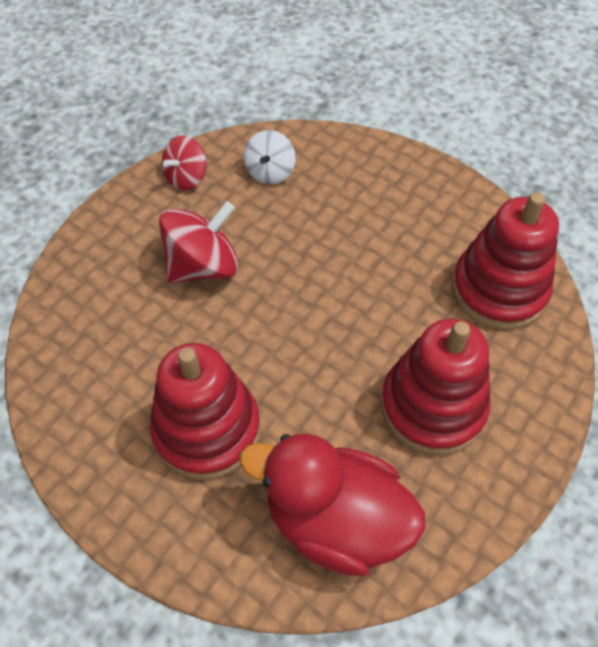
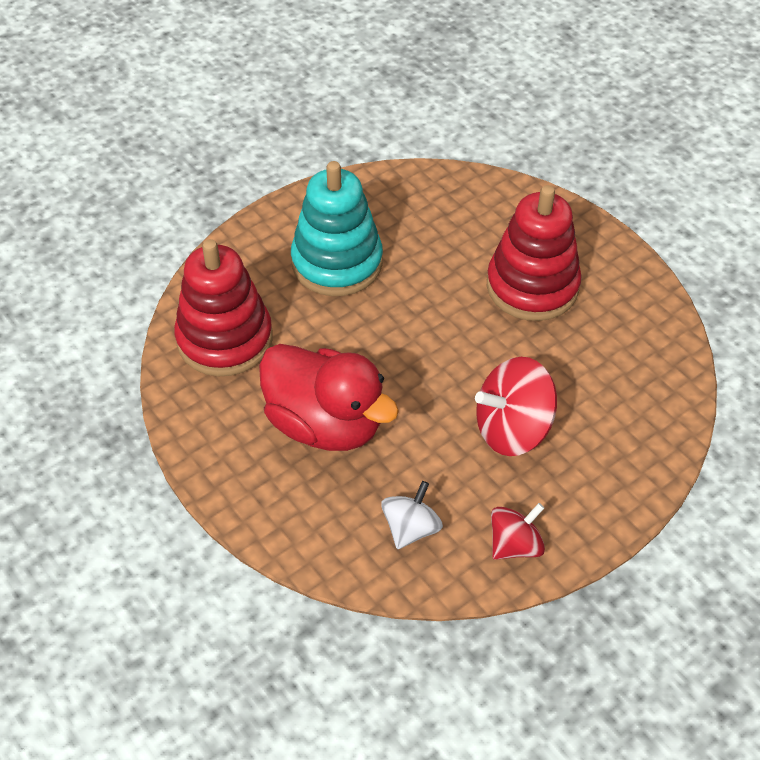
camera: 165 degrees left, 5 degrees down
red duck [239,434,426,576] -> red duck moved to [259,344,399,451]
red stacking toy [380,318,491,455] -> turquoise stacking toy [291,161,383,296]

